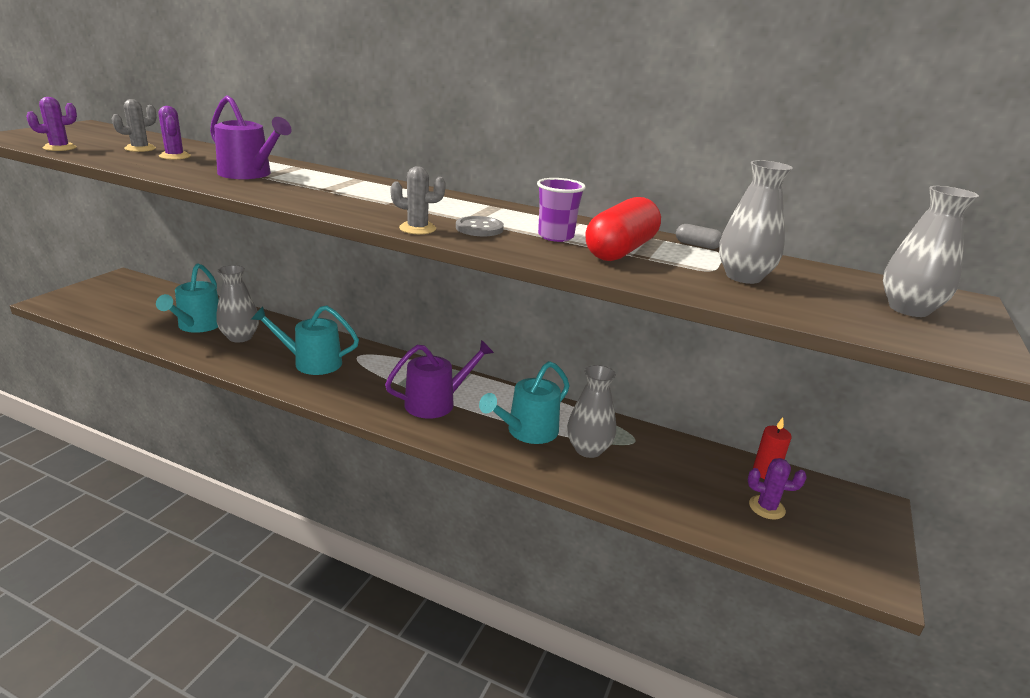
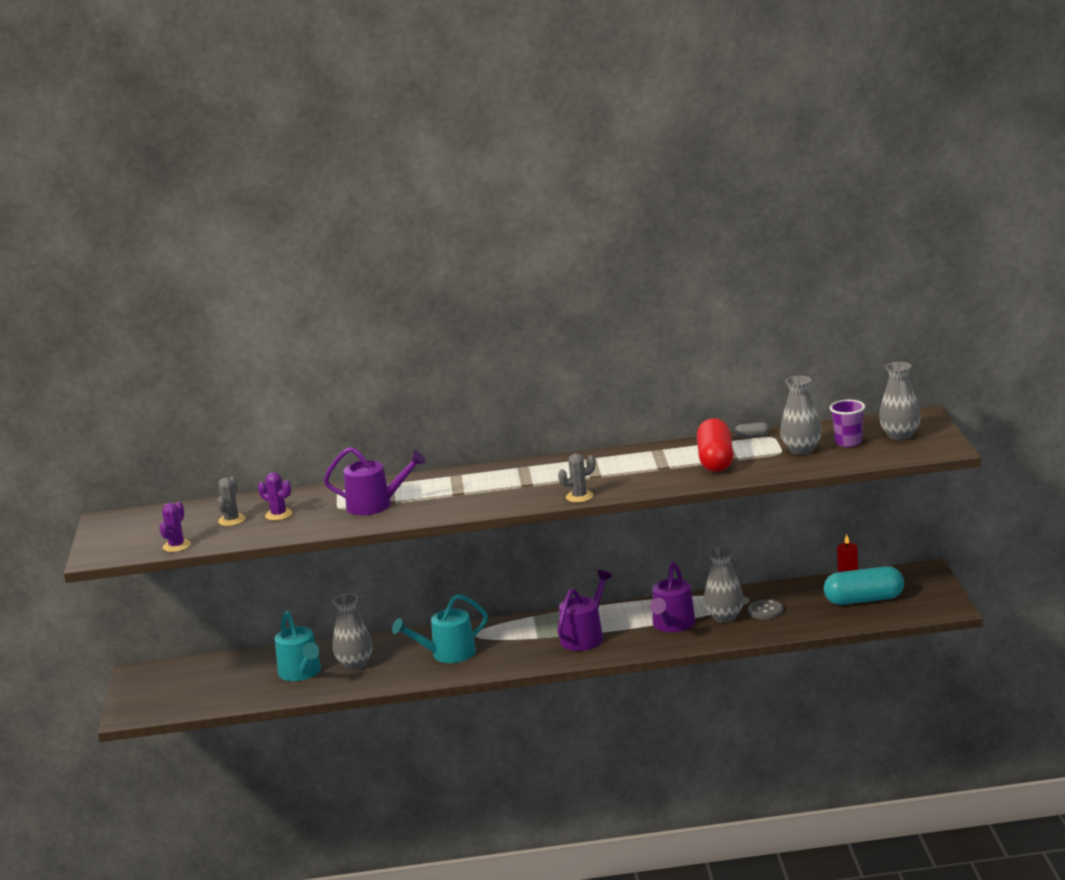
camera: 25 degrees left, 5 degrees down
grey button [456,216,504,236] -> grey button moved to [748,599,783,620]
turquoise watering can [479,361,570,444] -> purple watering can [650,562,696,632]
purple cup [537,178,586,242] -> purple cup moved to [830,400,865,447]
purple cactus [748,458,807,520] -> turquoise capsule [824,566,904,605]

